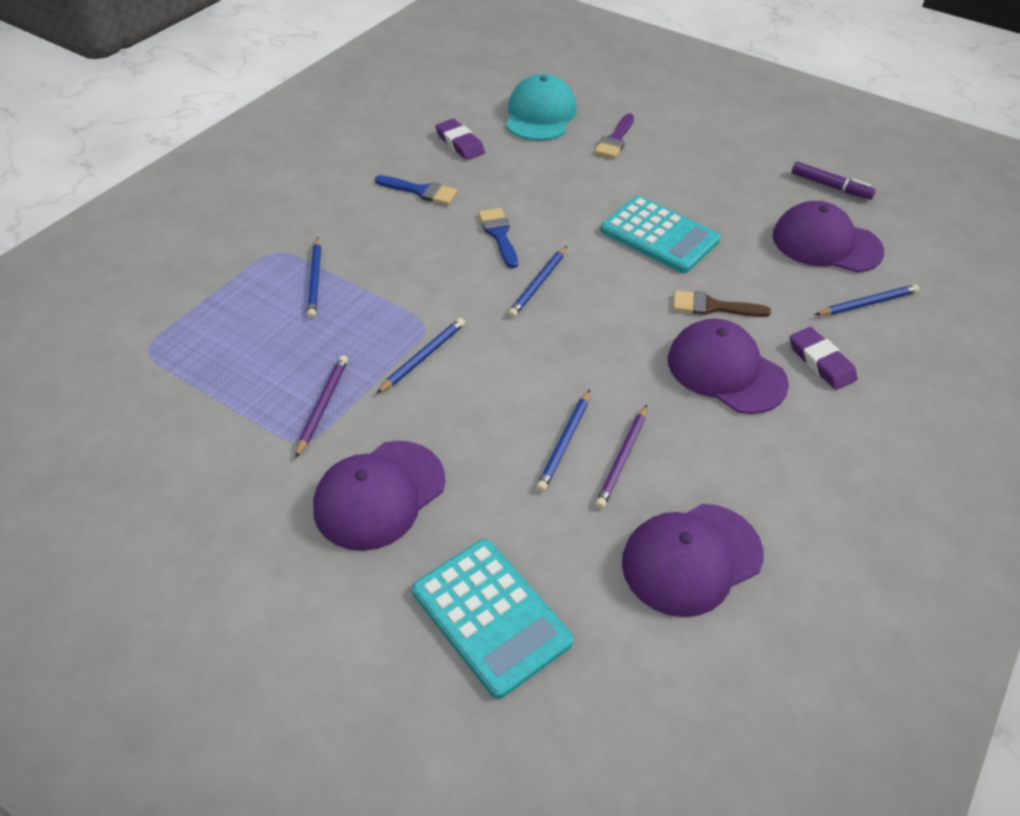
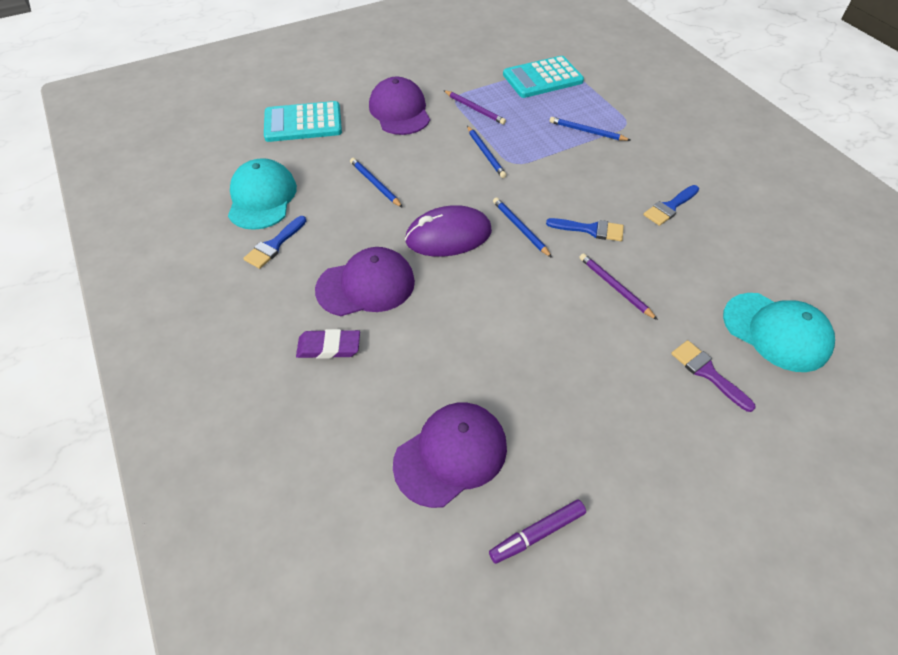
camera: 120 degrees right, 5 degrees up
purple eraser [435,119,485,160] -> none
purple pencil [595,405,647,509] -> purple pencil moved to [579,253,658,320]
turquoise calculator [600,196,721,273] -> turquoise calculator moved to [503,56,584,98]
purple cap [622,504,764,617] -> turquoise cap [228,158,297,230]
brown brush [673,290,771,317] -> none
blue pencil [815,284,919,315] -> none
none -> blue brush [243,216,306,269]
none -> purple mouse [405,205,492,257]

